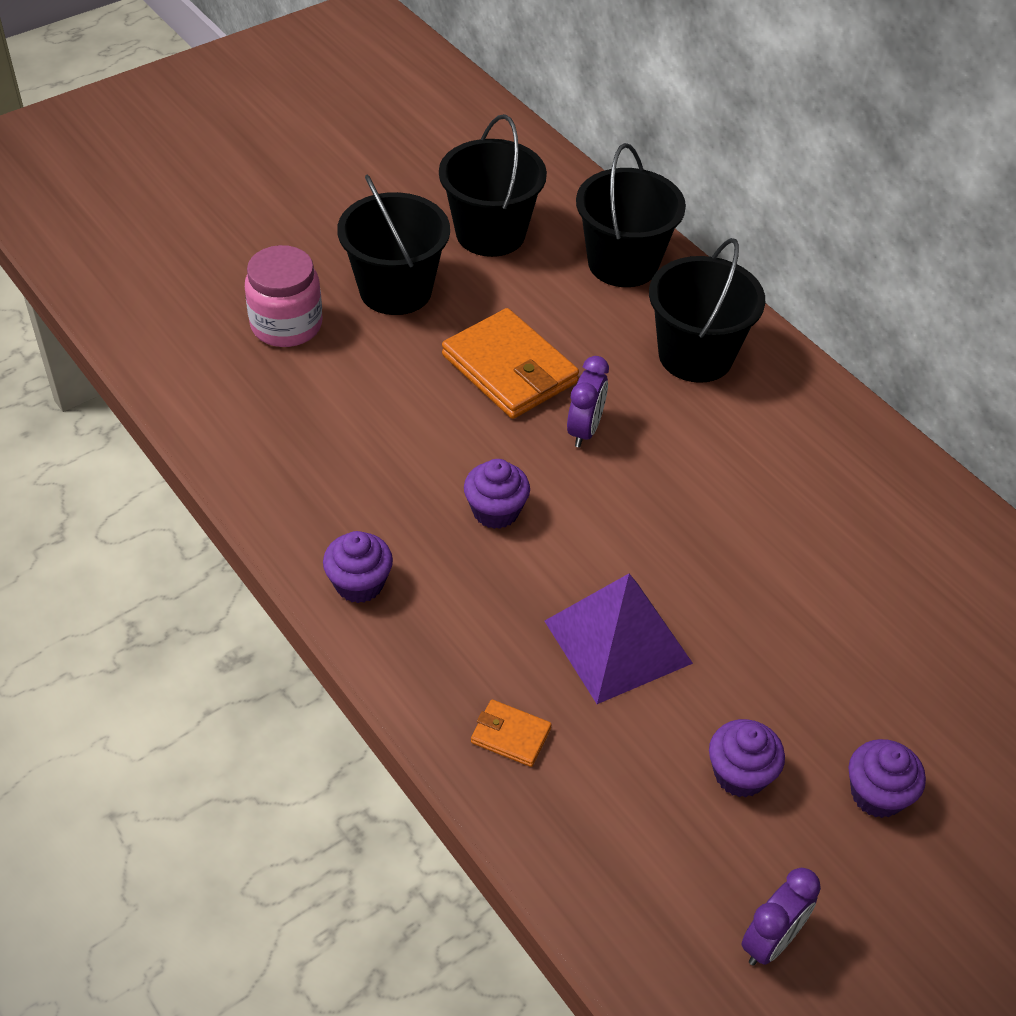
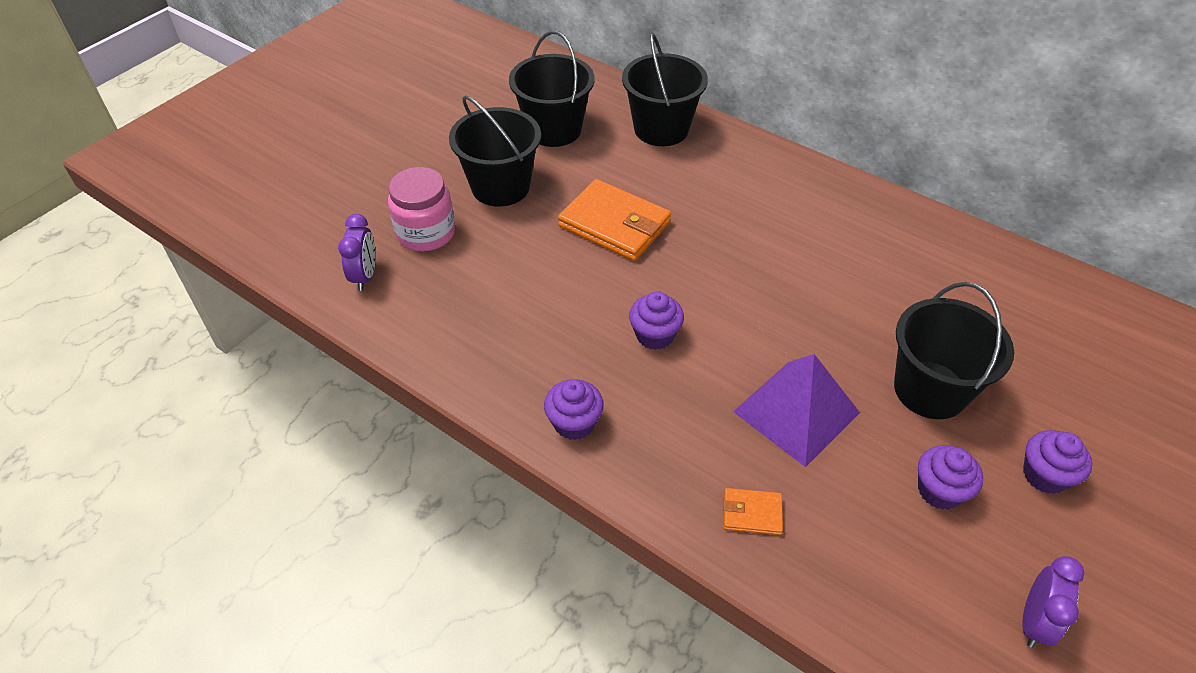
camera: 15 degrees left, 0 degrees up
purple clock [567,356,609,448] -> purple clock moved to [338,214,376,291]
black bucket [649,238,765,383] -> black bucket moved to [894,282,1014,419]

